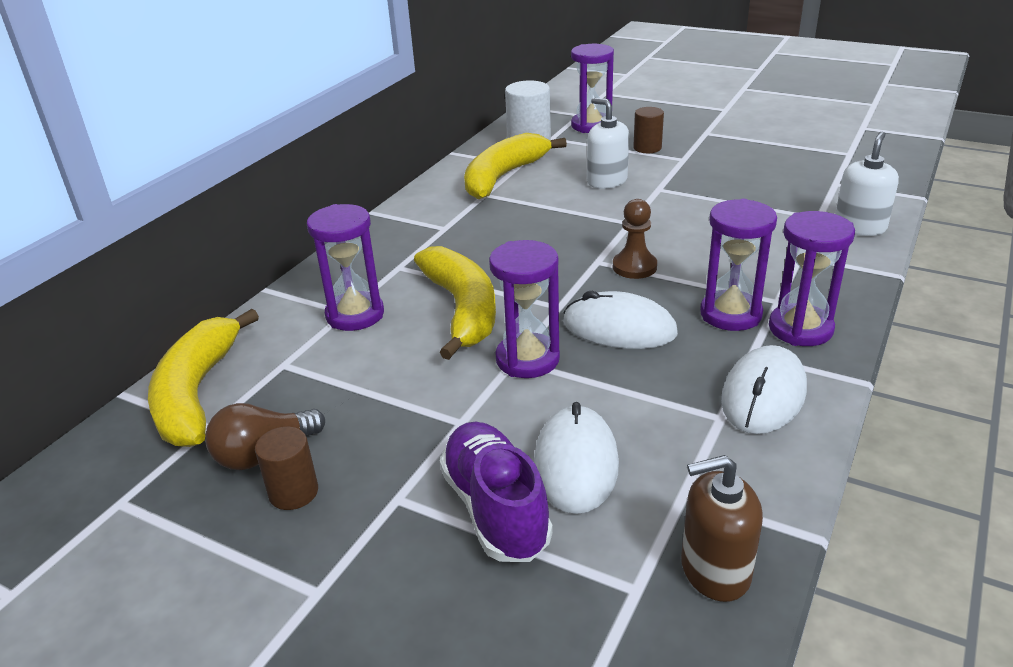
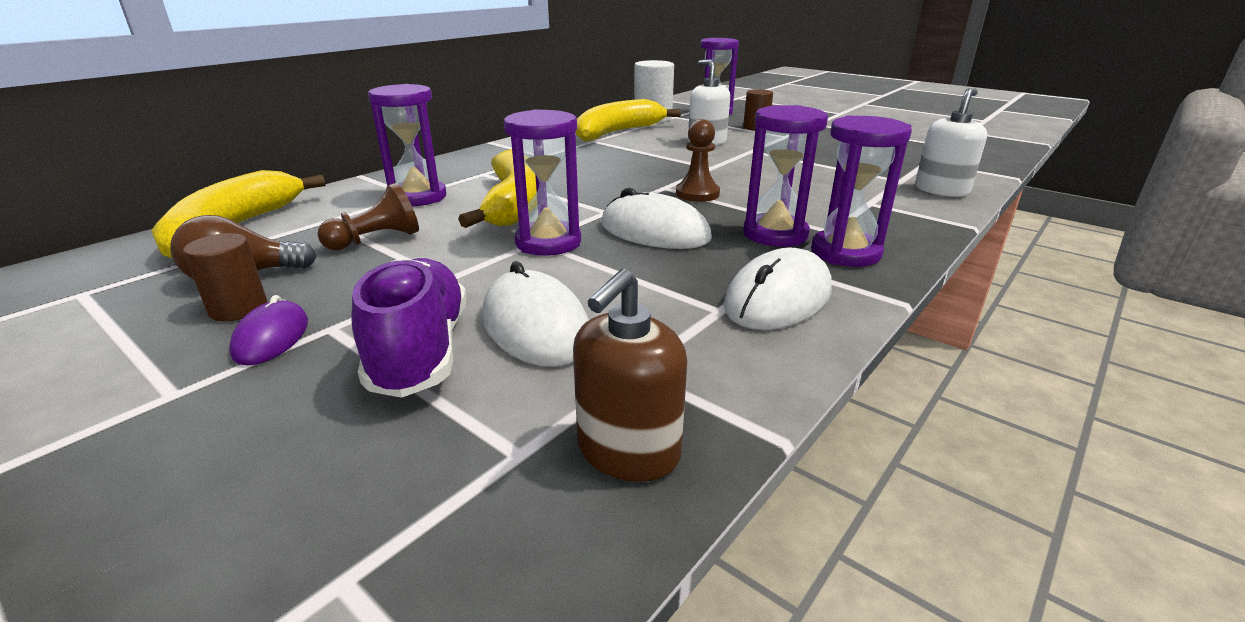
camera: 10 degrees right, 5 degrees down
white mouse [534,402,619,514] -> white mouse turned 45 degrees counterclockwise [483,261,589,367]
brown soap dispenser [681,455,763,602] -> brown soap dispenser turned 60 degrees counterclockwise [573,269,687,482]
none -> purple mouse [229,295,308,366]
none -> brown pawn [318,183,419,251]

